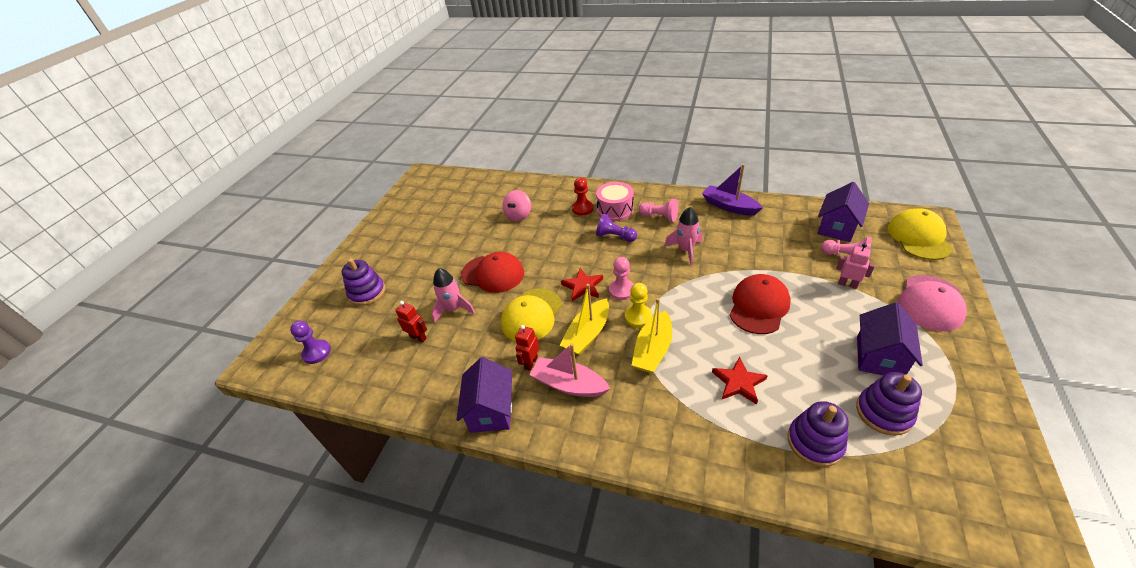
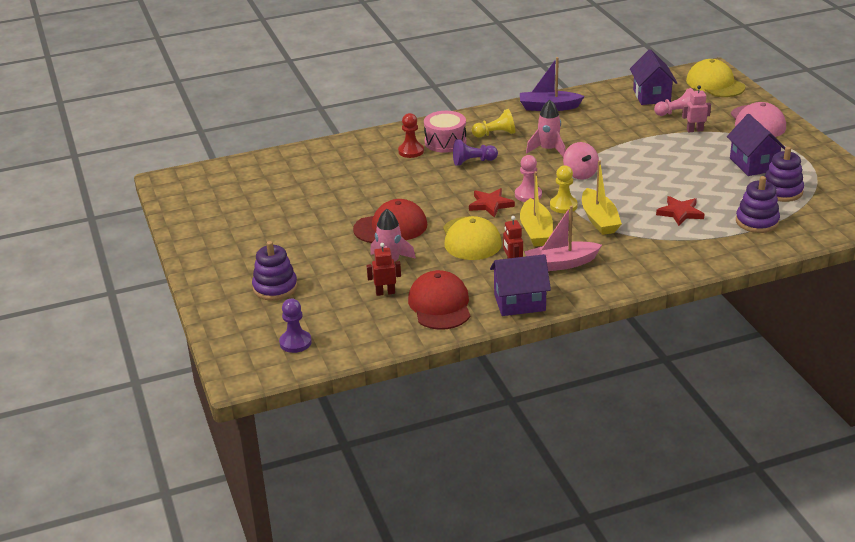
camera: 40 degrees left, 10 degrees down
purple house [456,357,512,433] -> purple house turned 60 degrees counterclockwise [490,254,551,316]
pink spinning top [503,190,531,221] -> pink spinning top moved to [563,142,599,180]
pink pawn [638,199,678,222] -> yellow pawn [472,109,515,138]
red cap [730,274,791,334] -> red cap moved to [408,270,470,330]

